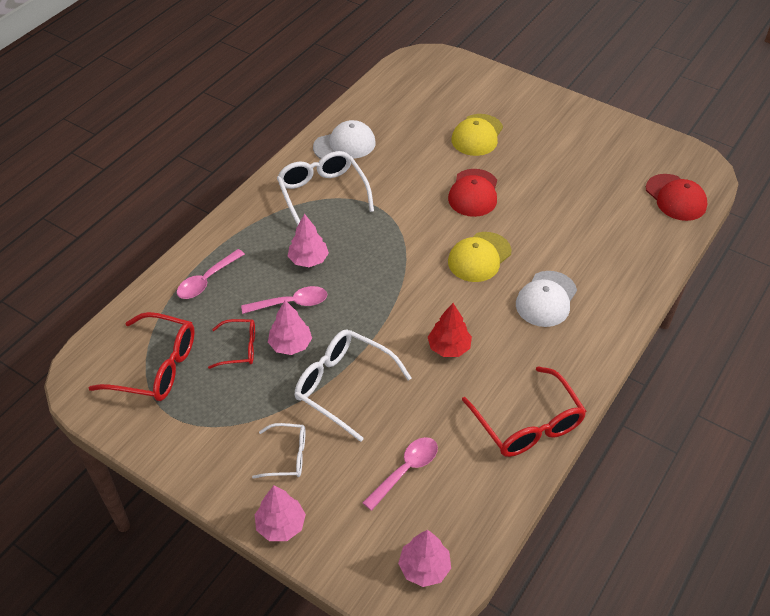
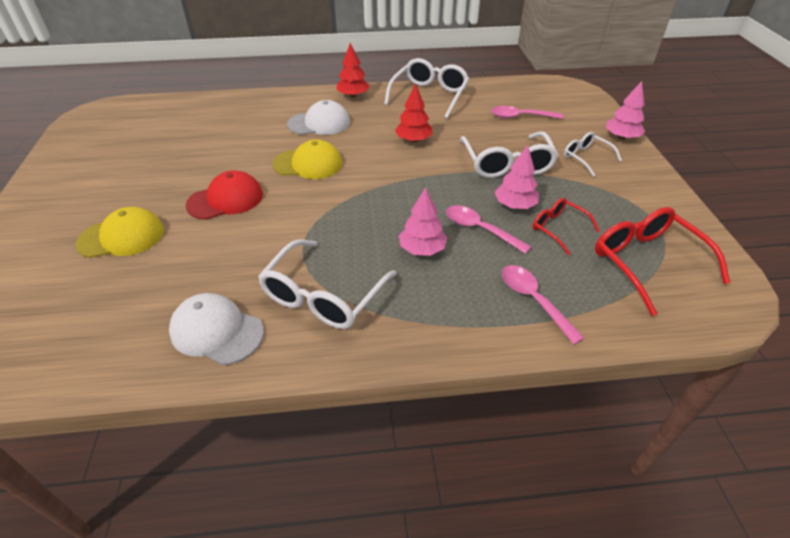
camera: 130 degrees left, 5 degrees down
pink spoon [177,249,245,299] -> pink spoon turned 120 degrees counterclockwise [502,265,584,344]
pink tree [398,530,451,587] -> none
red glasses [462,366,586,457] -> white glasses [384,58,469,119]
red cap [646,174,707,221] -> none
none -> red tree [337,43,370,98]

